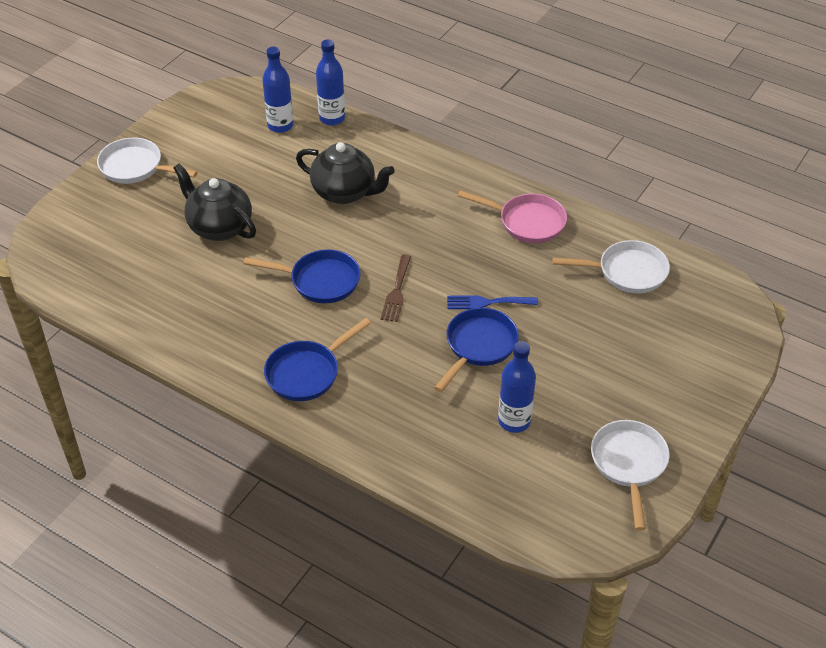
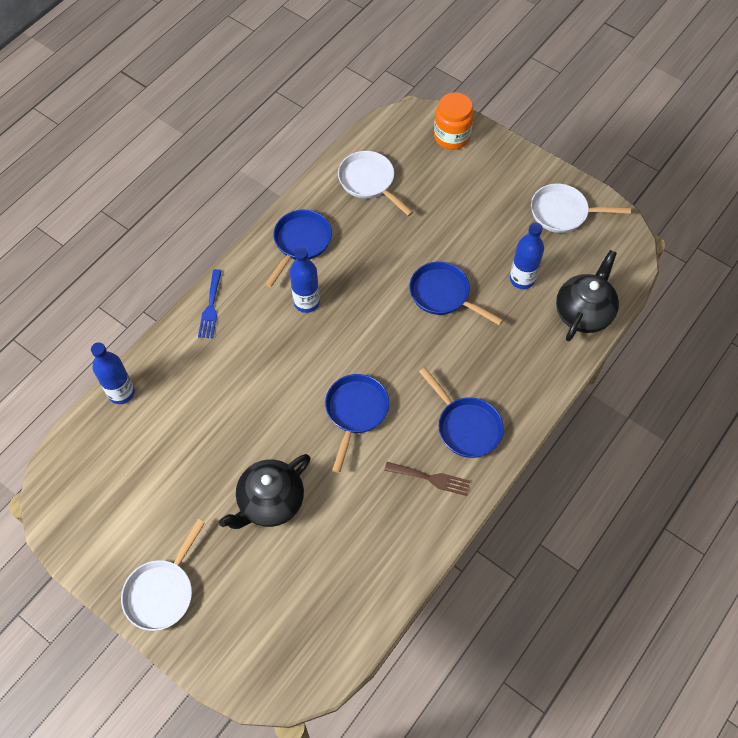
camera: 85 degrees left, 15 degrees up
blue bottle [262,47,294,133] -> blue bottle moved to [290,247,320,313]
black teapot [296,142,395,204] -> black teapot moved to [556,250,619,341]
brown fork [381,254,411,322] -> brown fork moved to [384,462,470,496]
blue fork [447,295,538,309] -> blue fork moved to [198,269,222,338]
pink pan [458,190,567,243] -> blue pan [265,210,332,287]
white pan [552,240,670,294] -> white pan turned 45 degrees counterclockwise [338,151,413,216]
none -> orange jar [434,92,474,150]

